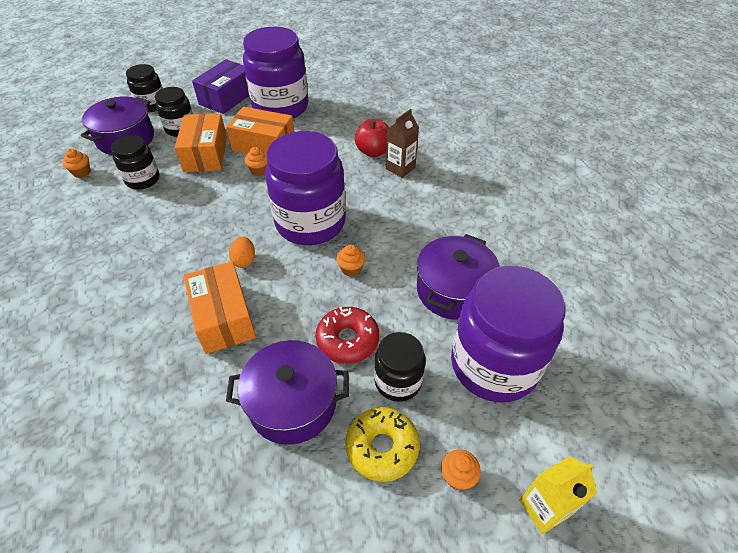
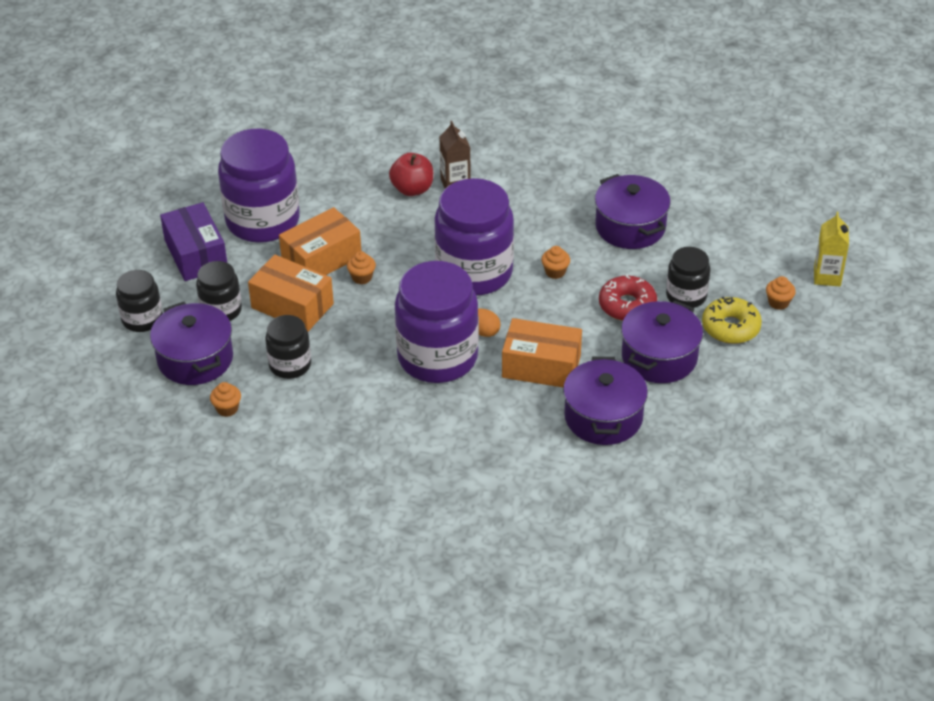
camera: 55 degrees left, 5 degrees down
purple jar [451,266,566,403] -> purple jar moved to [395,261,479,383]
none -> purple pot [563,357,648,445]

